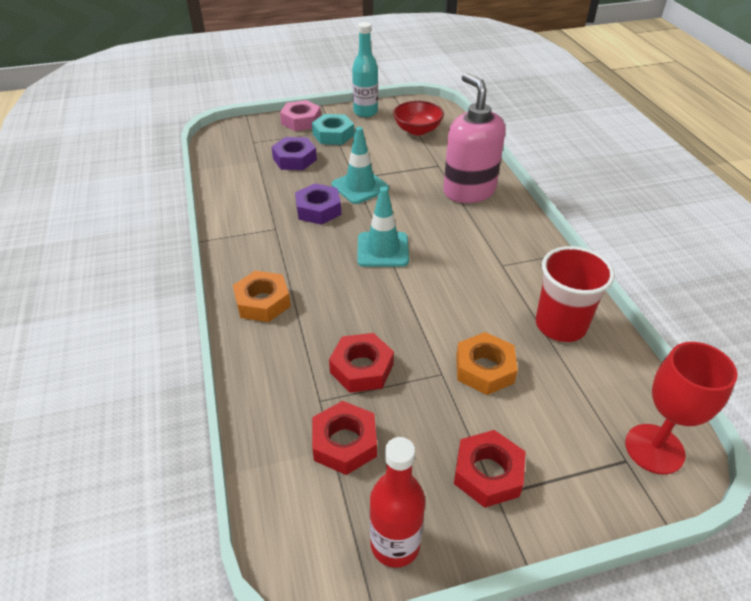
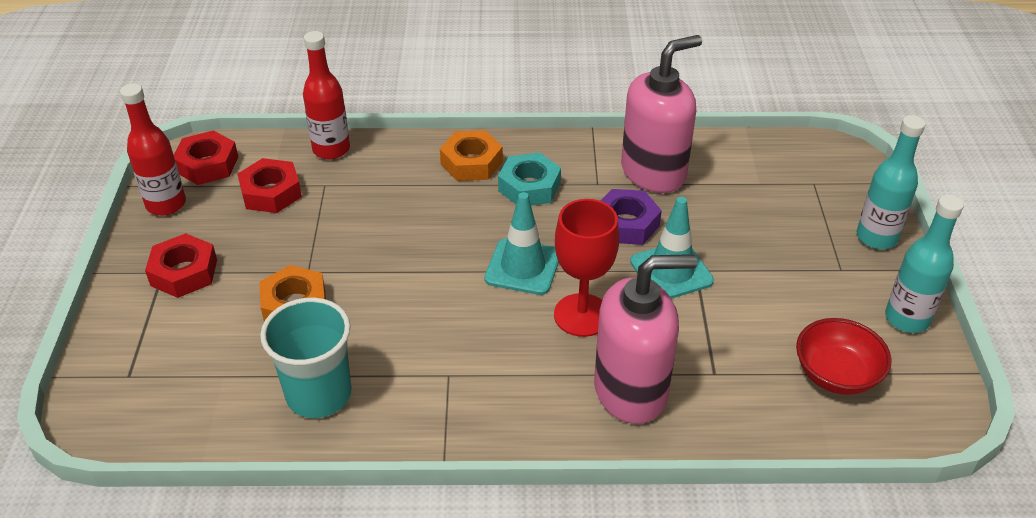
camera: 105 degrees right, 0 degrees up
purple nut [271,137,317,170] -> none
pink nut [280,100,321,131] -> turquoise bottle [857,115,926,249]
turquoise nut [312,114,354,145] -> turquoise nut moved to [498,152,561,206]
red nut [329,333,394,393] -> red nut moved to [174,131,238,185]
red cup [536,246,615,342] -> turquoise cup [260,298,351,418]
red goblet [625,342,737,474] -> red goblet moved to [554,199,619,337]
none -> red bottle [303,31,350,159]
none -> pink soap dispenser [621,35,702,193]

